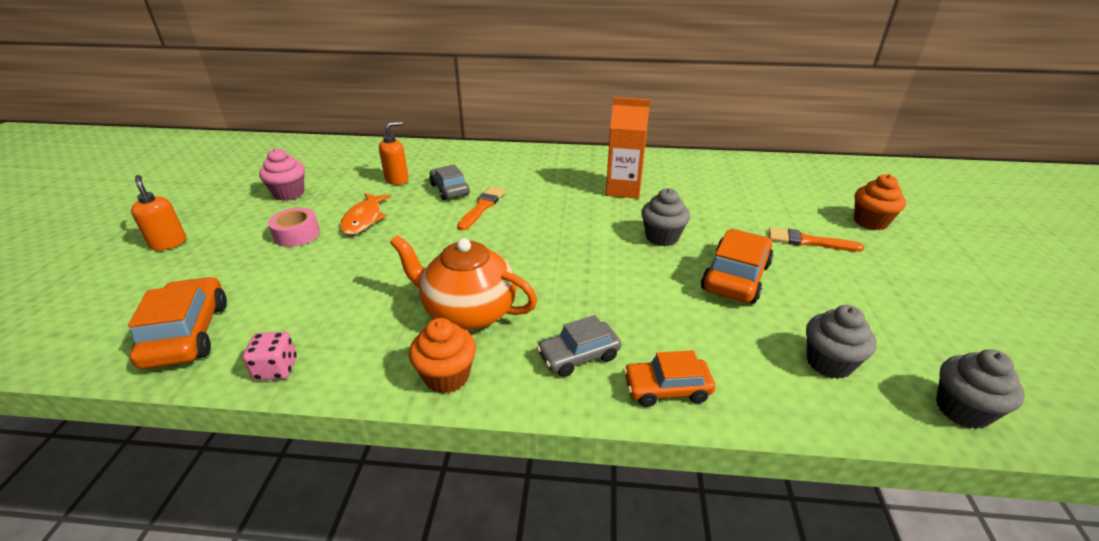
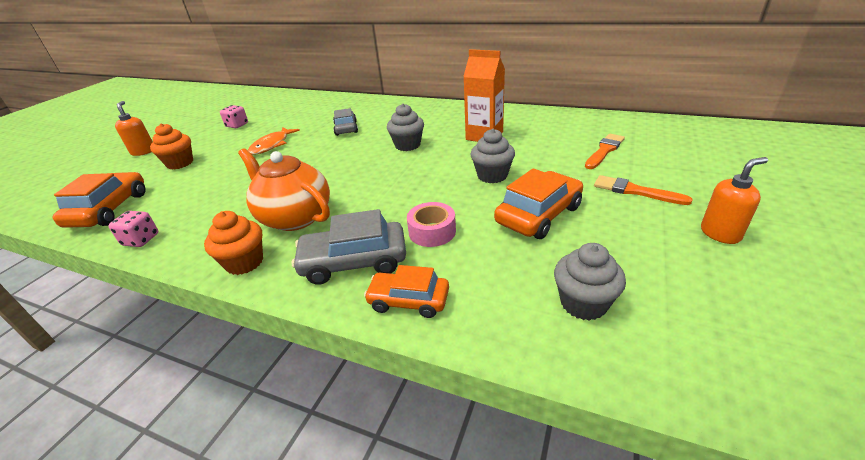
camera: 20 degrees right, 0 degrees up
pink cupcake [259,148,305,201] -> pink dice [220,105,248,128]
pink tape [268,208,320,247] -> pink tape moved to [407,202,456,247]
orange soap dispenser [379,121,409,185] -> orange soap dispenser moved to [701,157,768,244]
orange brush [457,187,505,231] -> orange brush moved to [585,134,625,169]
grey car [537,315,621,377] -> grey car [292,209,406,285], size x1.52
orange cupcake [854,174,906,230] -> orange cupcake moved to [150,123,193,170]
grey cupcake [936,349,1025,429] -> grey cupcake moved to [387,104,424,151]

